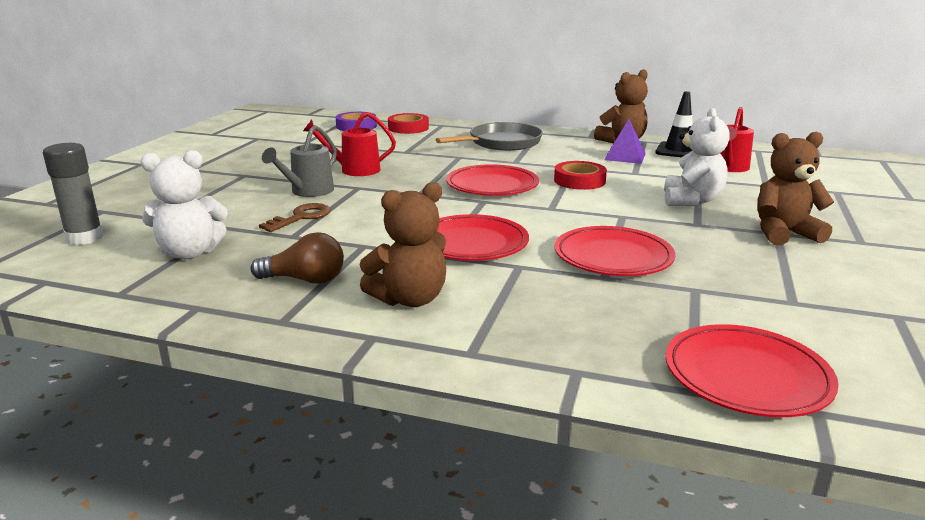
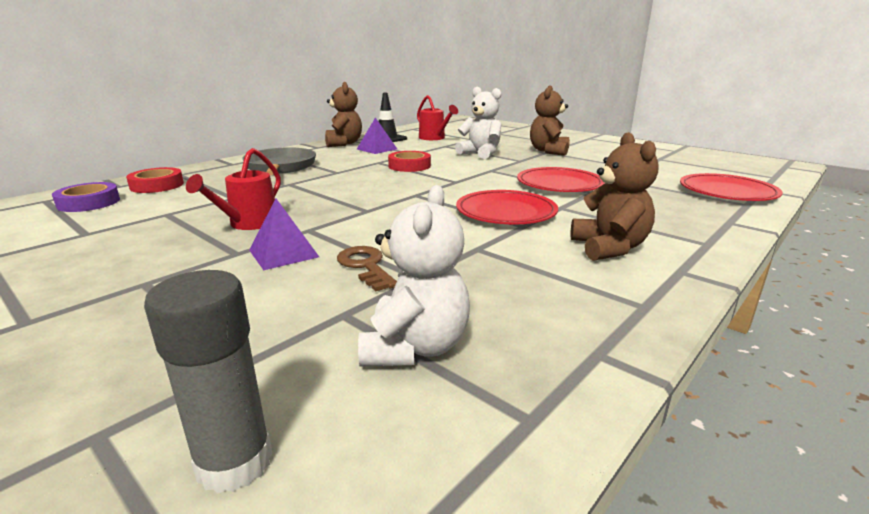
camera: 65 degrees left, 0 degrees up
brown light bulb [251,232,344,284] -> none
grey watering can [262,125,337,197] -> purple pyramid [249,198,319,270]
red plate [446,164,539,196] -> none

